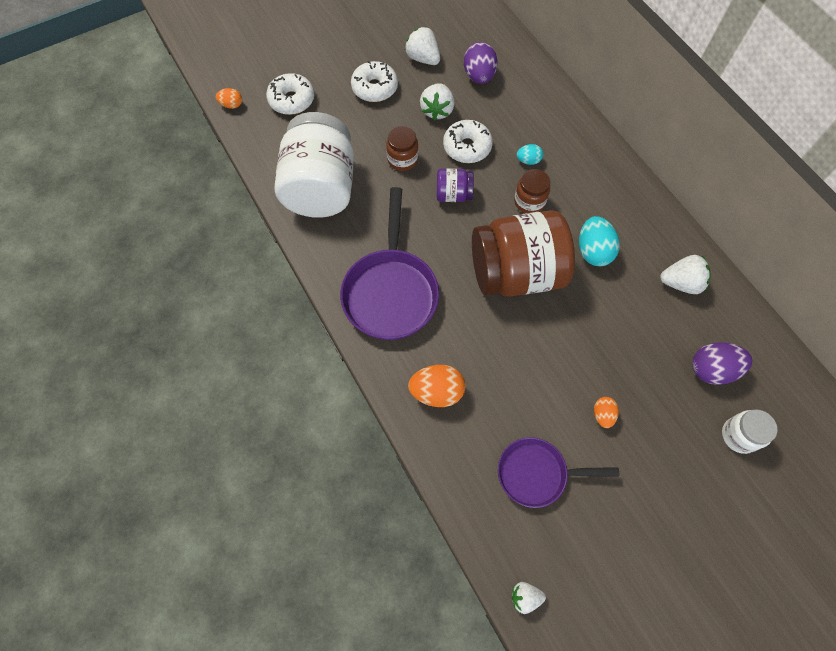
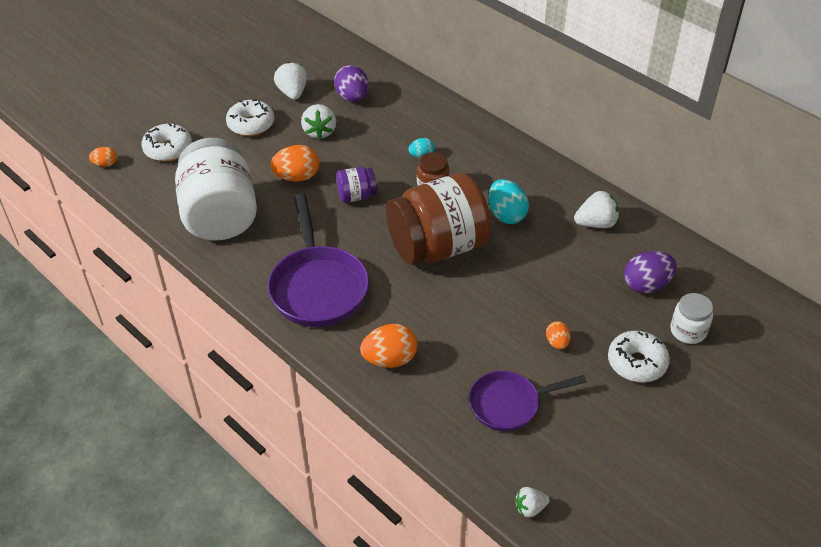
camera: 15 degrees left, 20 degrees down
brown jar [386,126,418,171] -> orange egg [270,145,319,182]
white strawberry [405,27,440,65] -> white strawberry turned 45 degrees clockwise [274,62,307,100]
white donut [443,120,493,163] -> white donut moved to [608,331,670,383]

